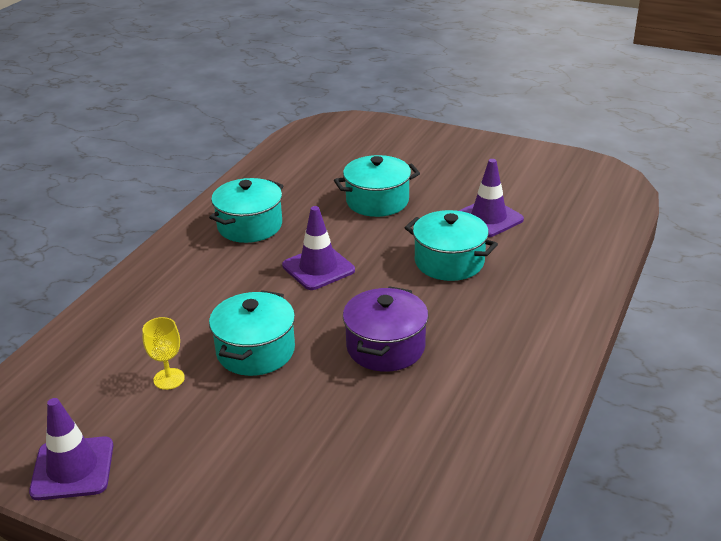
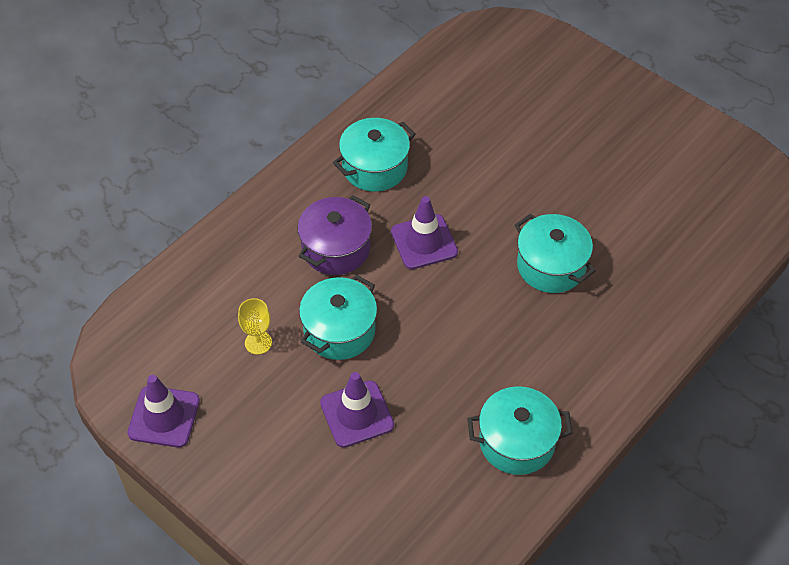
camera: 15 degrees right, 20 degrees up
turquoise pot [334,155,420,217] -> turquoise pot moved to [467,386,573,475]
purple pot [343,286,428,372] -> purple pot moved to [298,195,372,275]
purple traffic cone [458,159,524,237] -> purple traffic cone moved to [320,372,394,448]

